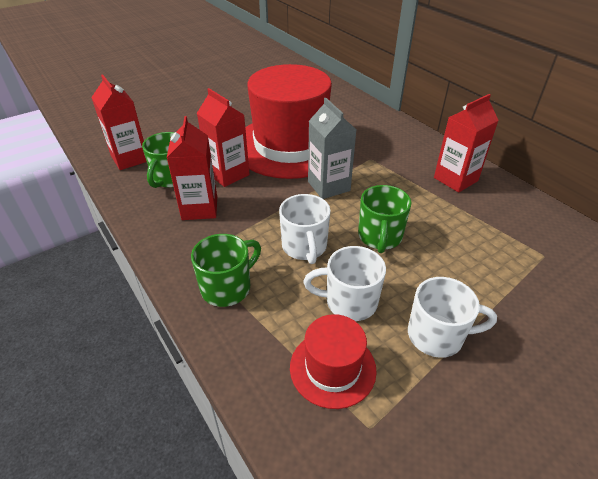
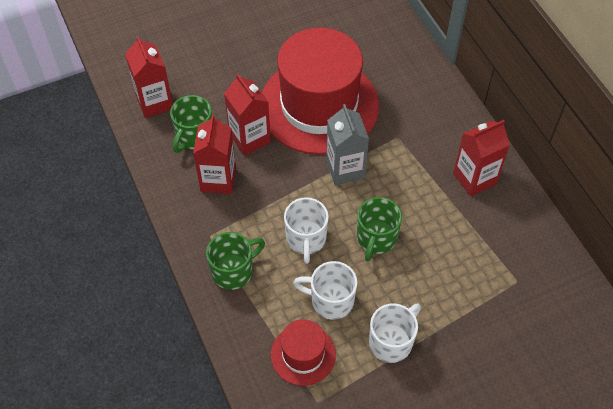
camera: 10 degrees right, 15 degrees up
white mug [408,277,497,358] -> white mug turned 60 degrees counterclockwise [369,303,421,363]

